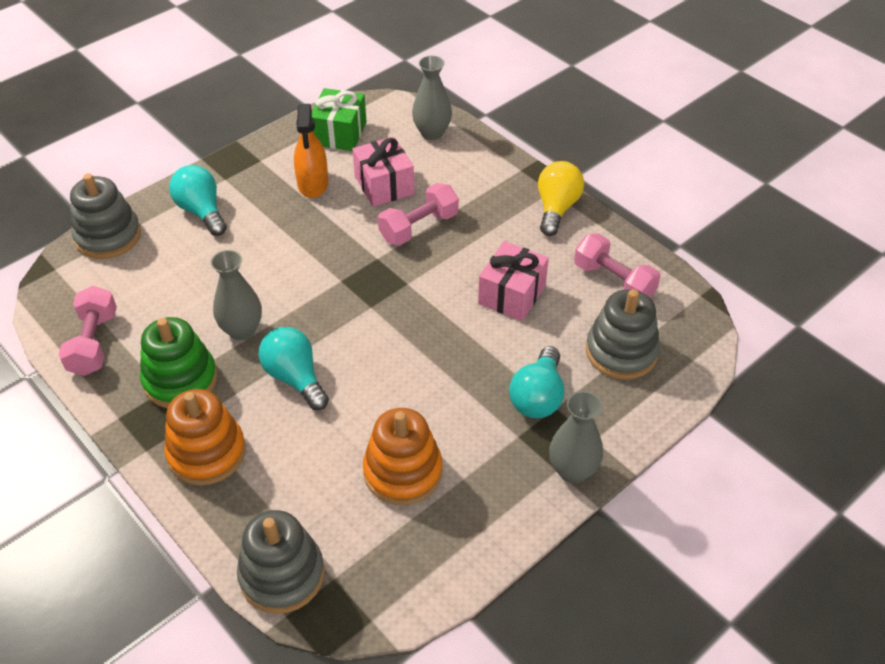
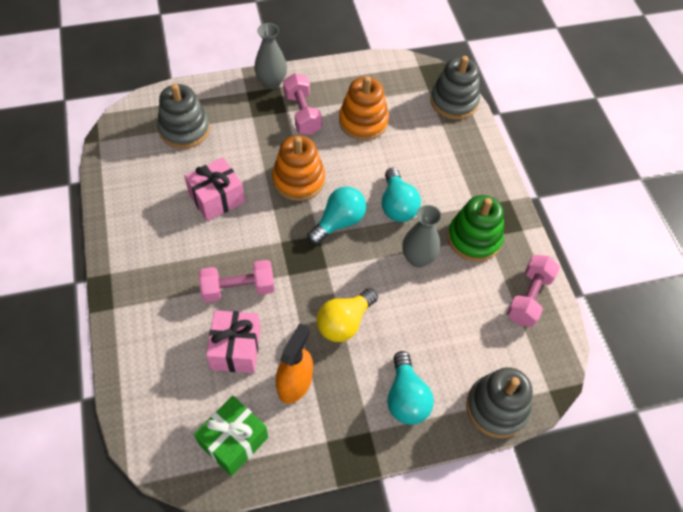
camera: 155 degrees left, 10 degrees up
orange stacking toy [164,389,246,485] -> orange stacking toy moved to [272,135,325,201]
grey vase [412,56,452,140] -> none
turquoise light bulb [509,346,564,418] -> turquoise light bulb moved to [307,186,366,245]
yellow light bulb [538,161,584,236] -> yellow light bulb moved to [316,288,378,342]
pink dumbbell [574,234,661,297] -> pink dumbbell moved to [283,73,322,135]

